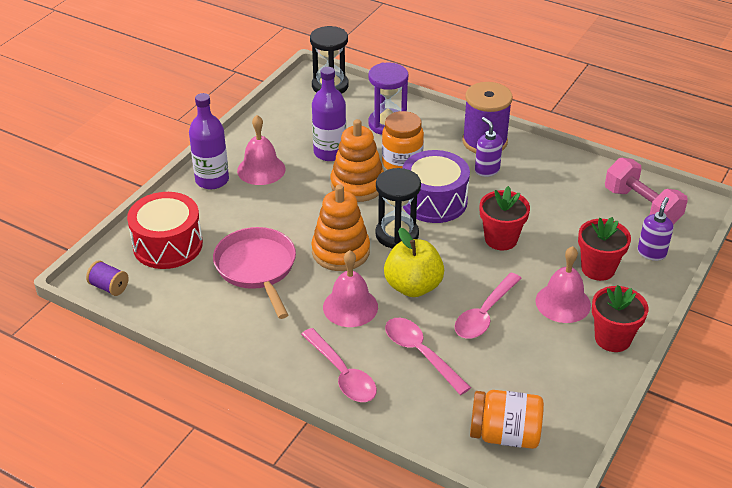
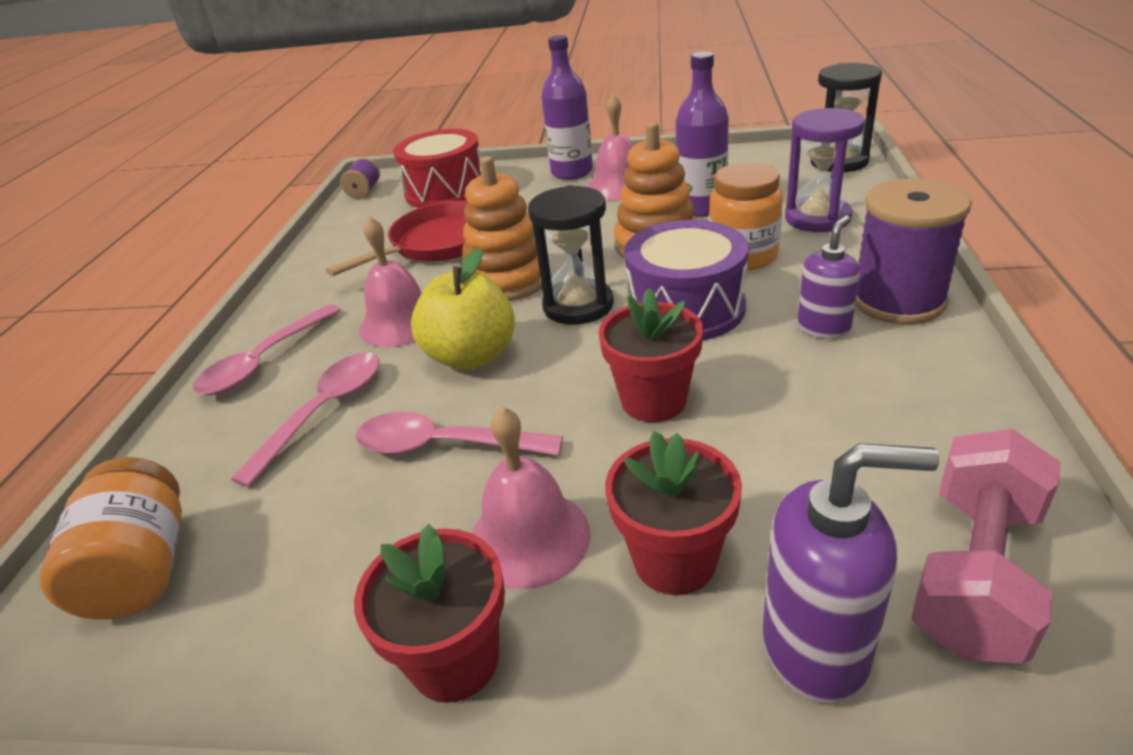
camera: 70 degrees right, 5 degrees down
pink pan [213,227,296,319] -> red pan [326,200,468,277]
purple soap dispenser [637,197,673,261] -> purple soap dispenser [762,443,939,704], size x1.53

